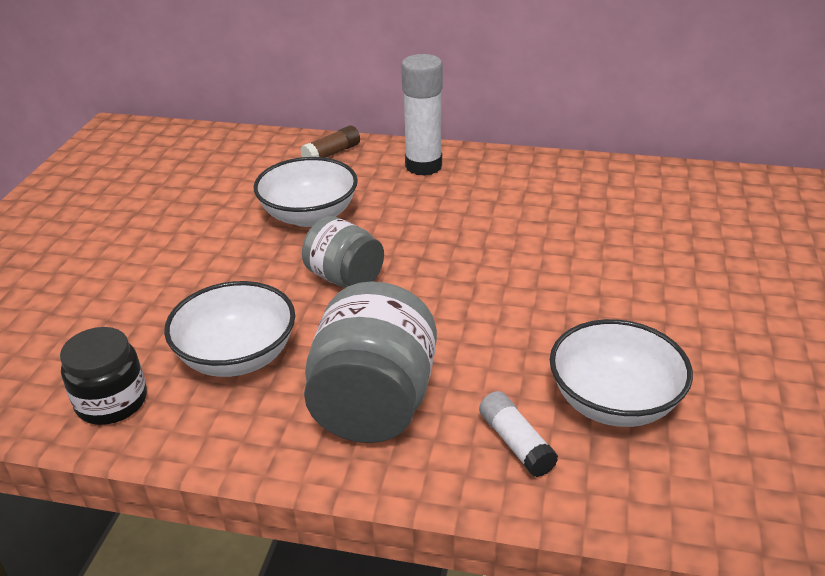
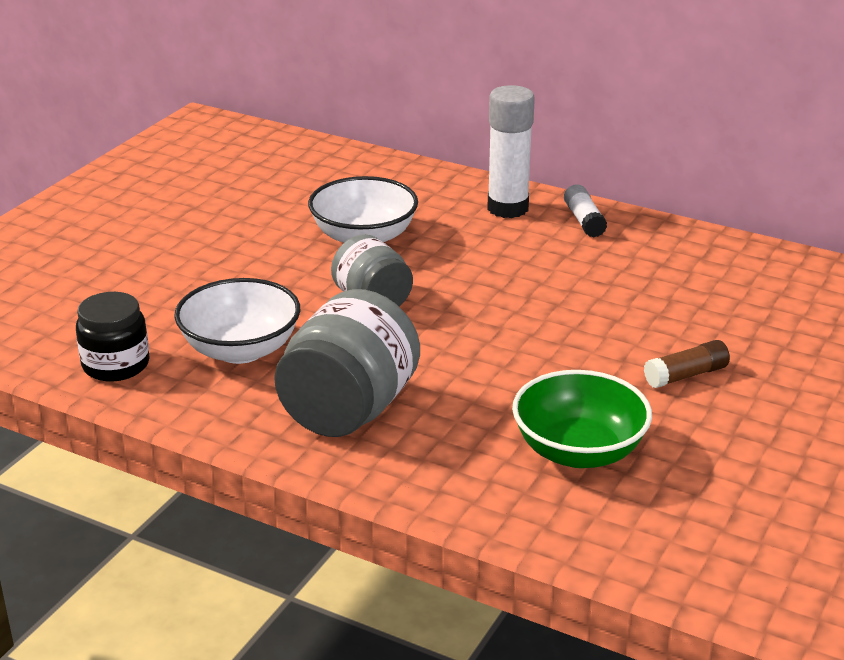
camera: 15 degrees right, 5 degrees down
brown glue stick [300,125,360,158] -> brown glue stick moved to [644,340,730,388]
white glue stick [479,391,558,477] -> white glue stick moved to [564,184,607,238]
white bowl [550,319,693,427] -> green bowl [512,370,652,468]

